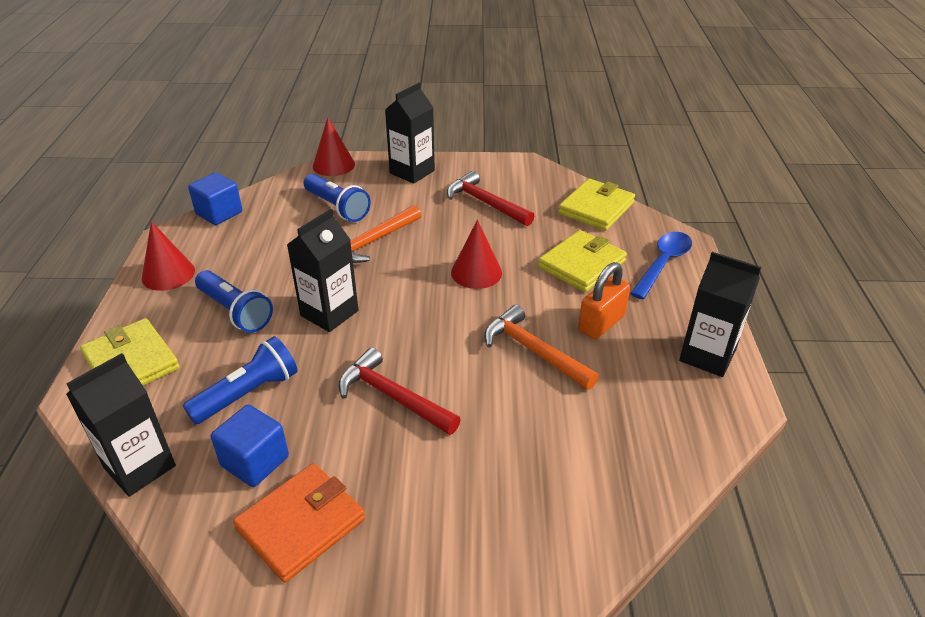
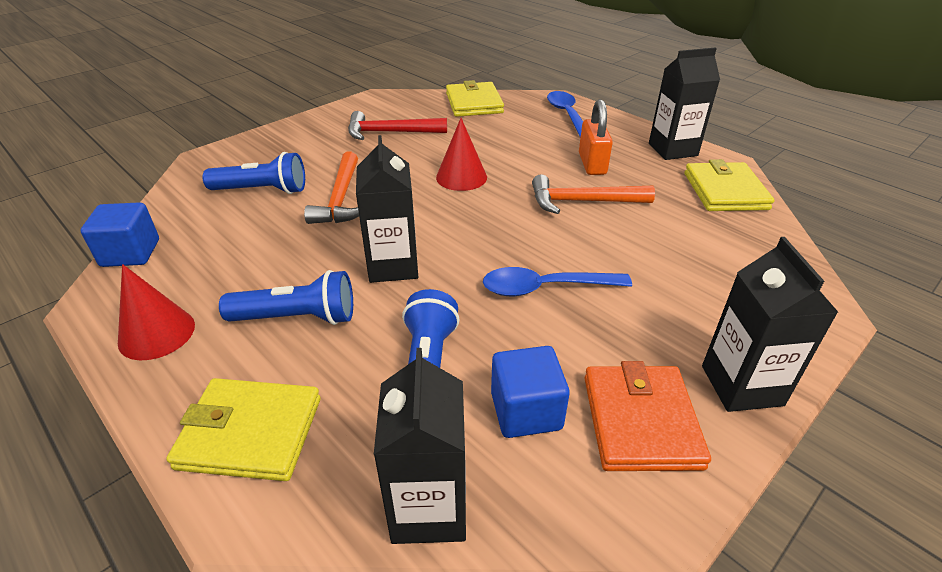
camera: 45 degrees left, 0 degrees up
red cone [313,117,355,176] -> none
red hammer [339,348,461,435] -> blue spoon [483,267,632,296]
black carton [385,83,435,184] -> black carton moved to [702,237,839,412]
yellow wallet [538,230,627,292] -> yellow wallet moved to [685,159,774,211]

